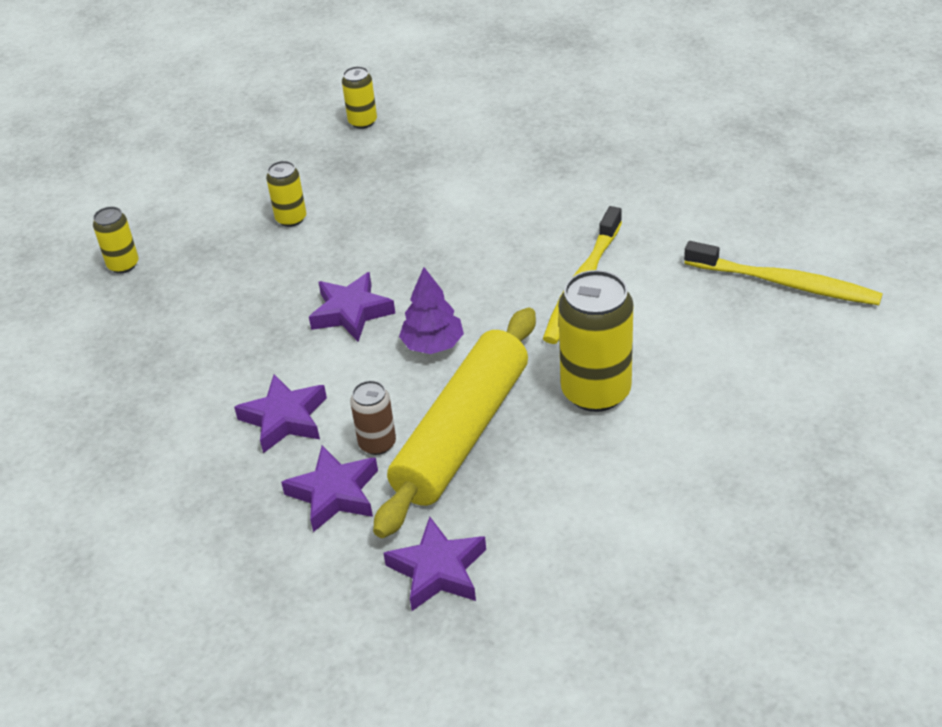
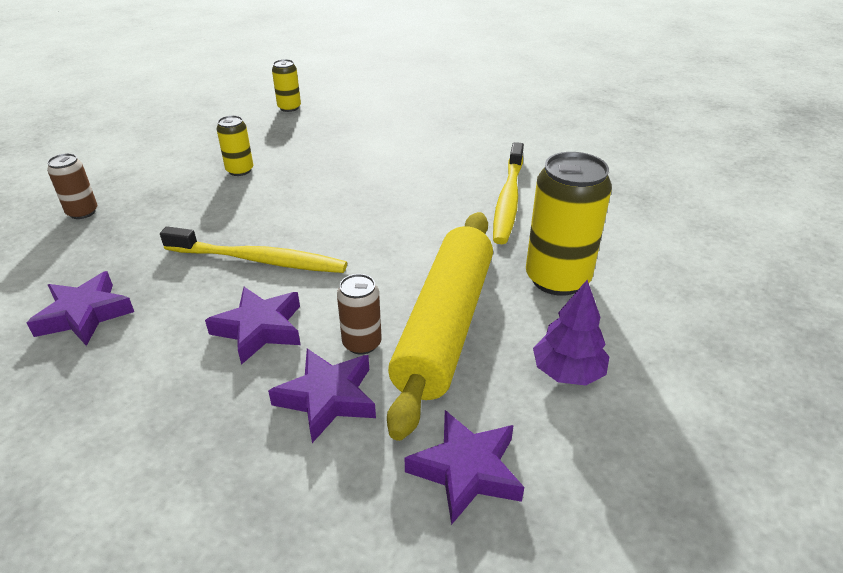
camera: 15 degrees left, 5 degrees down
yellow can [93,207,139,273] -> brown can [47,153,97,219]
purple star [309,272,395,341] -> purple star moved to [27,271,134,346]
purple tree [399,267,464,354] -> purple tree moved to [533,280,609,385]
yellow toothbrush [684,241,883,305] -> yellow toothbrush moved to [160,226,347,273]

